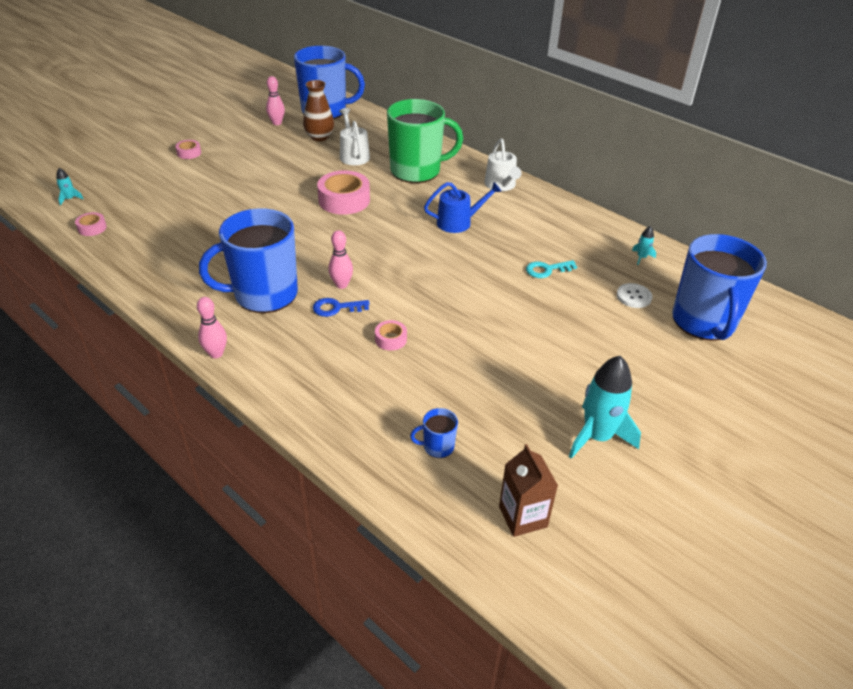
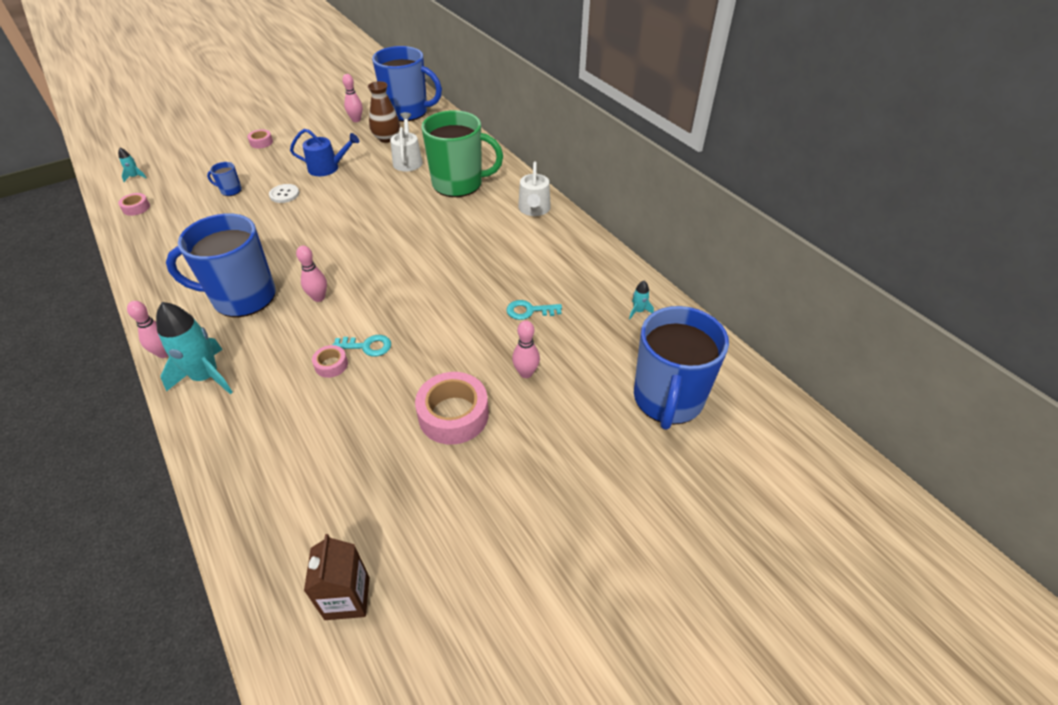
camera: 15 degrees right, 5 degrees up
blue key [313,298,370,317] -> none
pink tape [317,171,370,215] -> pink tape moved to [415,372,489,445]
blue mug [410,408,458,458] -> blue mug moved to [207,162,242,196]
blue watering can [424,182,502,233] -> blue watering can moved to [290,129,359,176]
turquoise rocket [569,356,641,459] -> turquoise rocket moved to [156,302,233,394]
white button [617,283,652,308] -> white button moved to [269,184,299,203]
none -> turquoise key [332,335,391,357]
none -> pink bowling pin [512,320,540,378]

